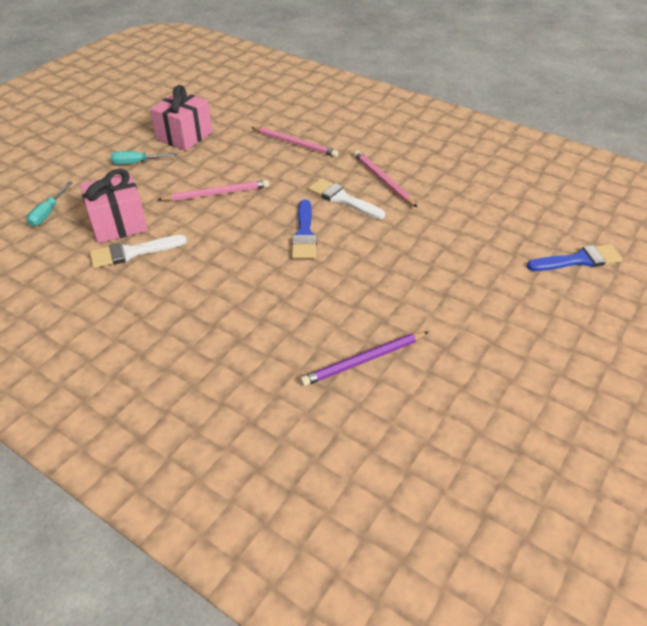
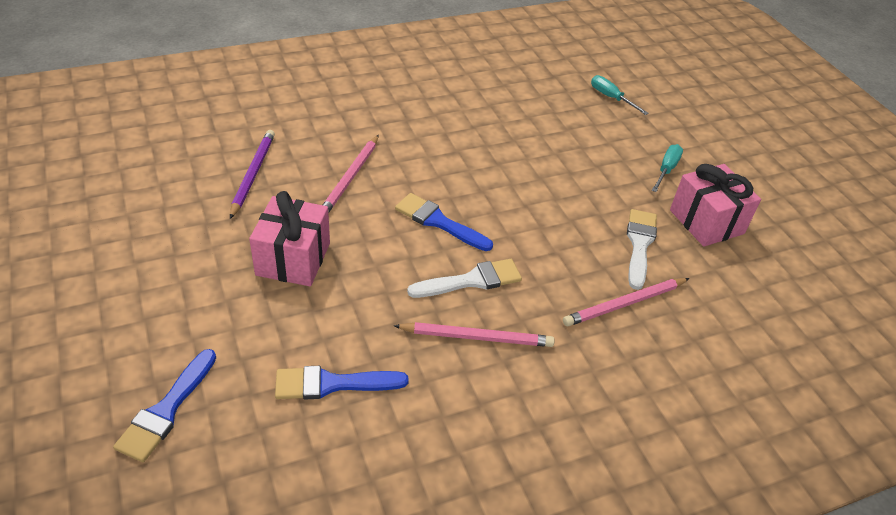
camera: 120 degrees right, 0 degrees up
pink gift [80,169,148,243] -> pink gift moved to [249,191,330,286]
white brush [90,235,187,268] -> white brush moved to [627,209,657,290]
pink pencil [157,180,269,201] -> pink pencil moved to [323,135,379,213]
none -> blue brush [275,366,409,399]

